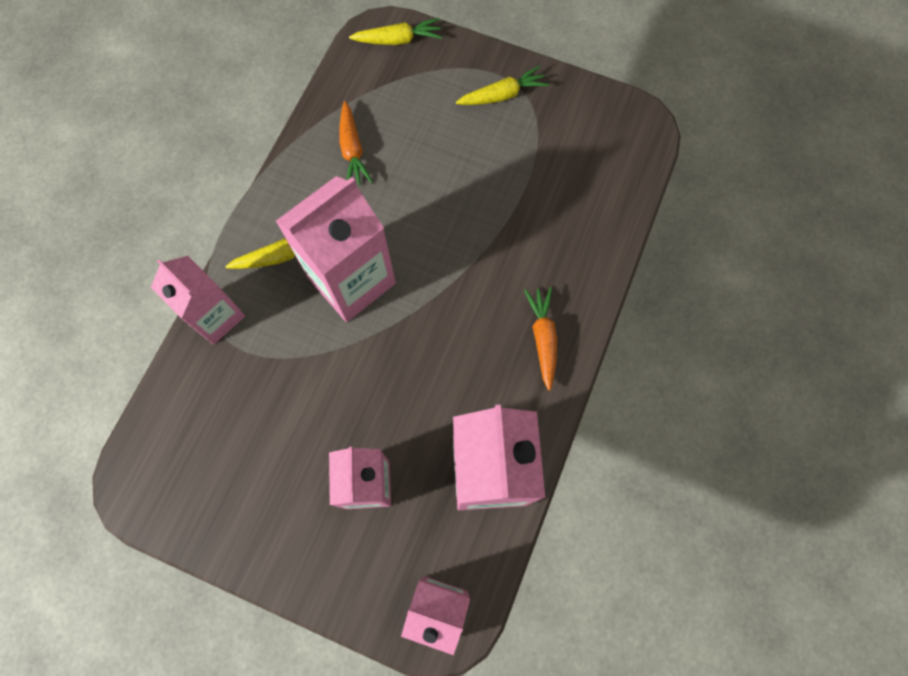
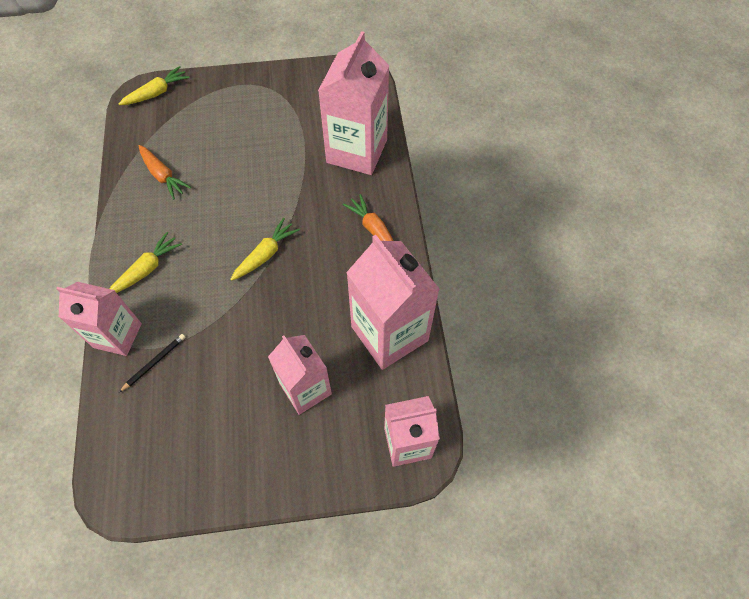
camera: 30 degrees left, 10 degrees down
pink carton [276,176,396,322] -> pink carton moved to [318,31,390,175]
yellow carrot [456,65,549,105] -> yellow carrot moved to [230,218,300,281]
none -> black pencil [119,334,186,392]

